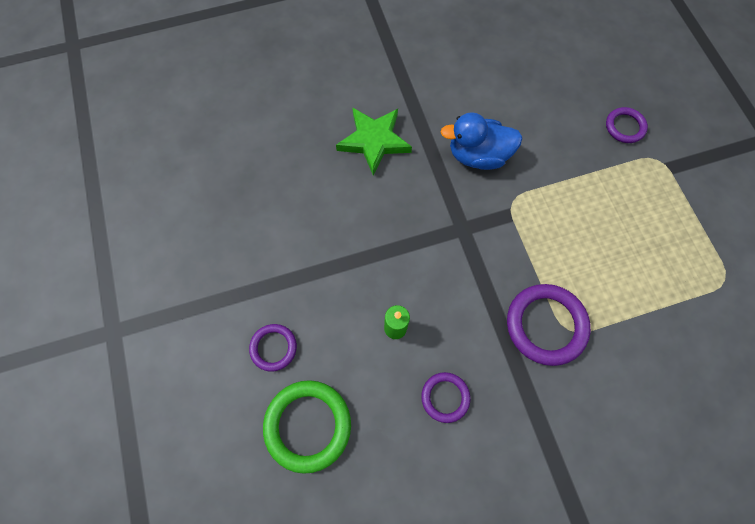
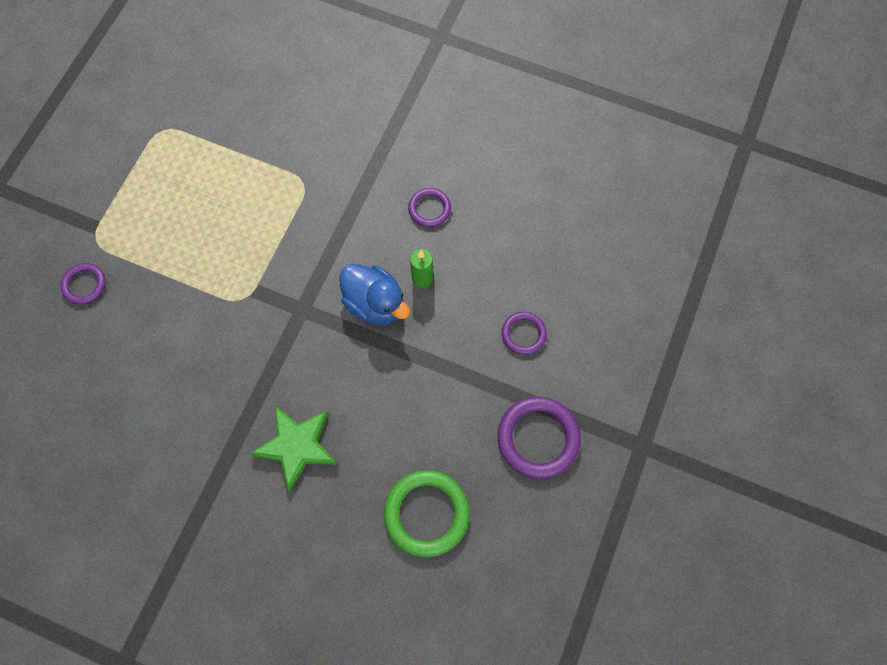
camera: 140 degrees left, 0 degrees up
green ring [263,380,351,474] -> green ring moved to [384,470,470,557]
blue duck [440,112,523,170] -> blue duck moved to [339,264,410,325]
purple ring [507,284,591,366] -> purple ring moved to [497,397,581,479]

